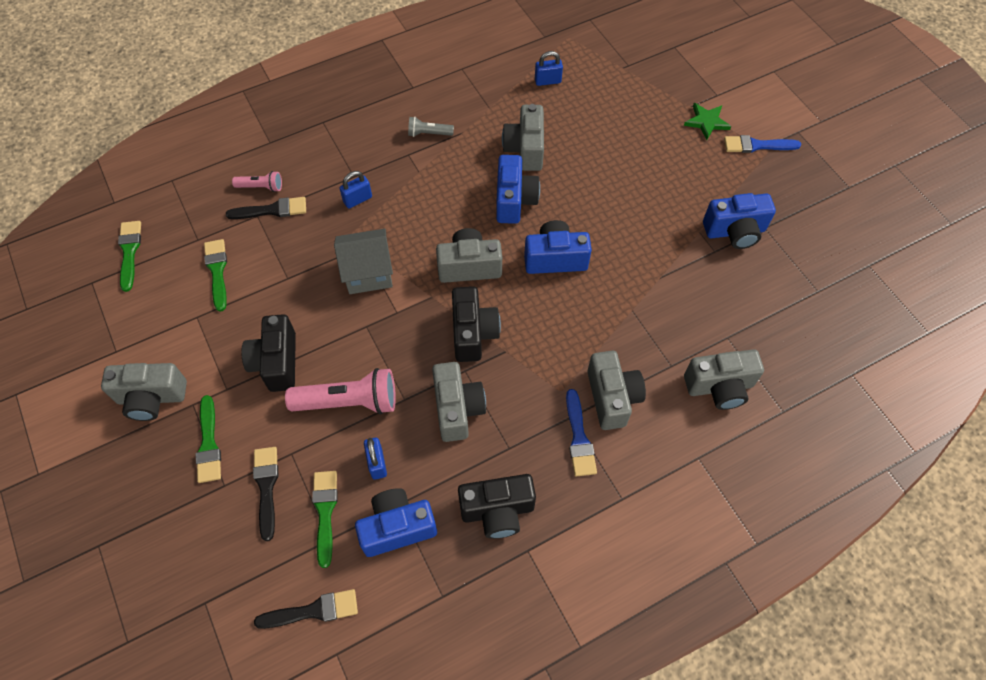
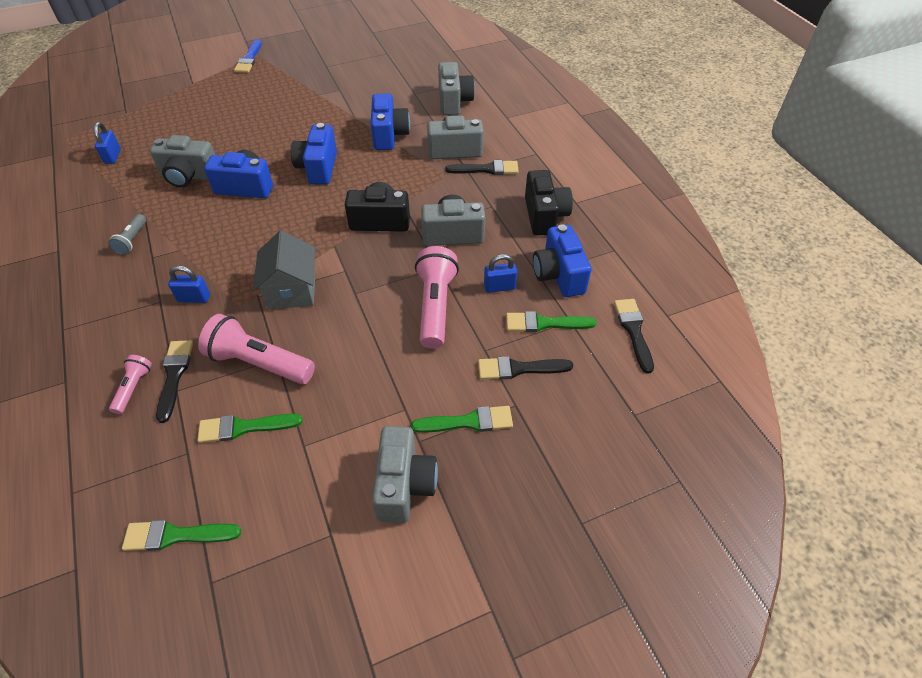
camera: 85 degrees left, 10 degrees down
black camera [241,314,296,392] -> none
blue padlock [339,171,372,209] -> blue padlock turned 60 degrees counterclockwise [168,265,210,303]
grey camera [436,228,502,283] -> none
blue brush [566,389,597,476] -> black brush [446,160,519,175]
green star [684,103,731,140] -> none
blue camera [703,193,776,249] -> blue camera moved to [371,94,410,150]
none -> pink flashlight [198,314,315,384]

